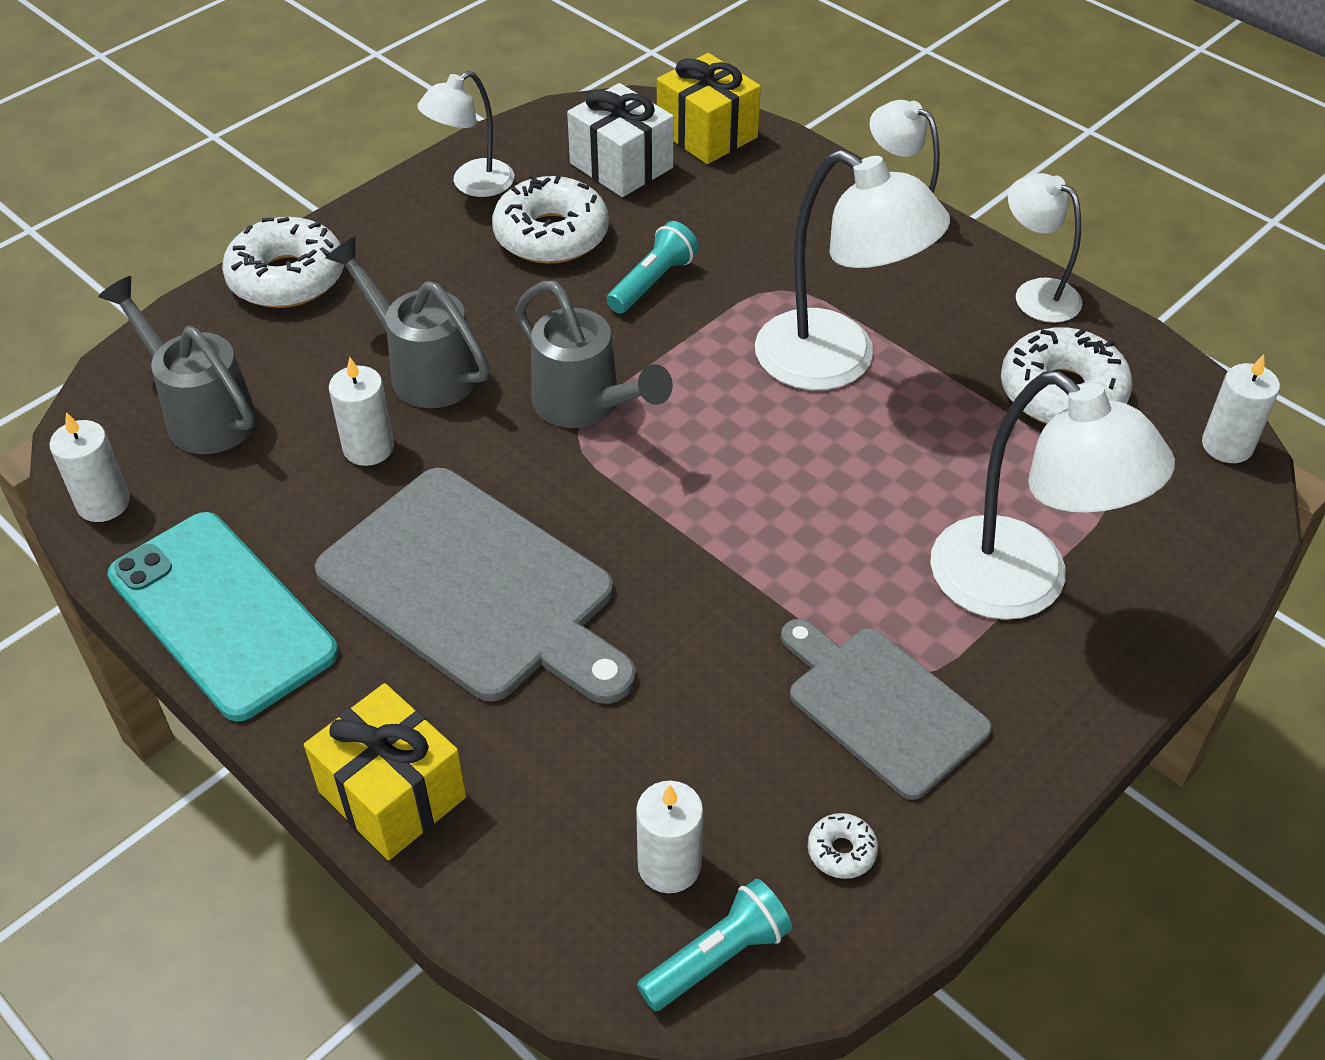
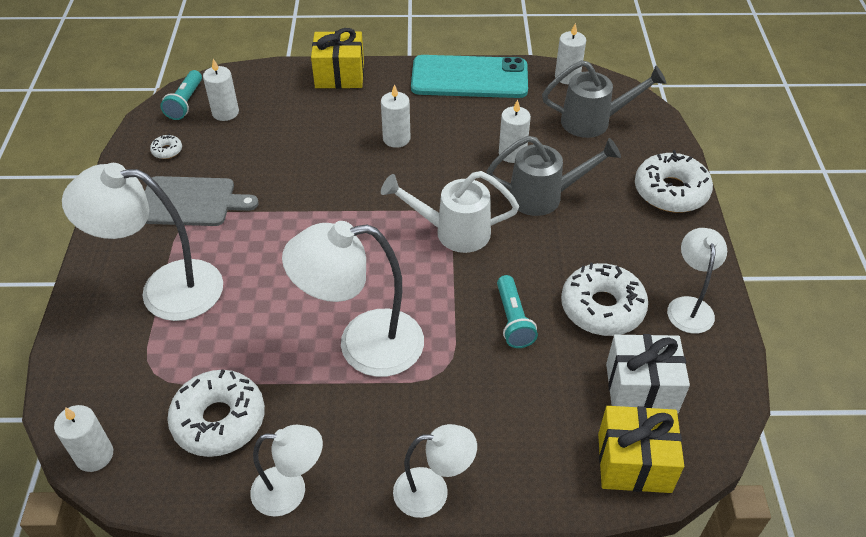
camera: 135 degrees right, 0 degrees up
grey cutting board [315,468,636,704] -> white candle [381,84,410,148]
grey watering can [515,281,673,428] -> white watering can [381,171,519,253]

